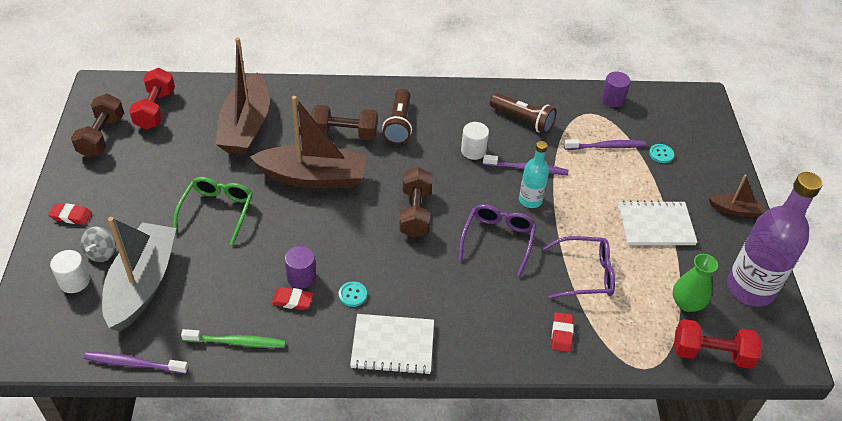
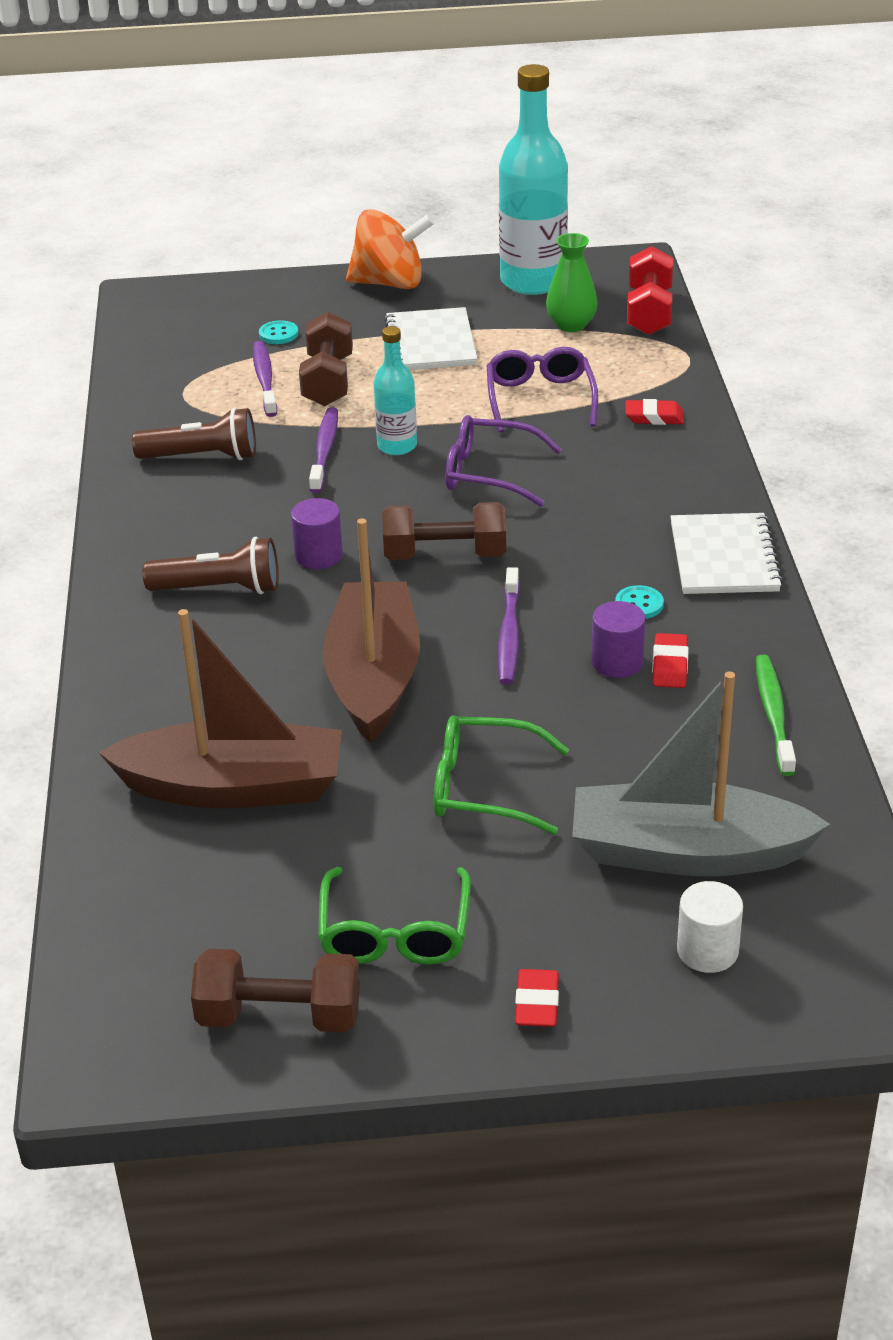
camera: 90 degrees left, 10 degrees down
grey spinning top [81,227,116,262] -> none
purple toothbrush [84,352,189,374] -> purple toothbrush moved to [498,567,520,684]
red dumbbell [129,68,175,129] -> none
brown dumbbell [311,105,378,140] -> brown dumbbell moved to [299,312,353,406]
white cylinder [461,122,489,160] -> none
brown flashlight [490,93,556,134] -> brown flashlight turned 60 degrees clockwise [132,408,256,460]
purple cylinder [601,72,631,107] -> purple cylinder moved to [291,498,343,569]
brown boat [709,174,764,217] -> orange spinning top [346,209,434,289]
purple bottle [727,172,823,307] -> turquoise bottle [499,64,568,295]
none -> green glasses [318,867,471,965]

